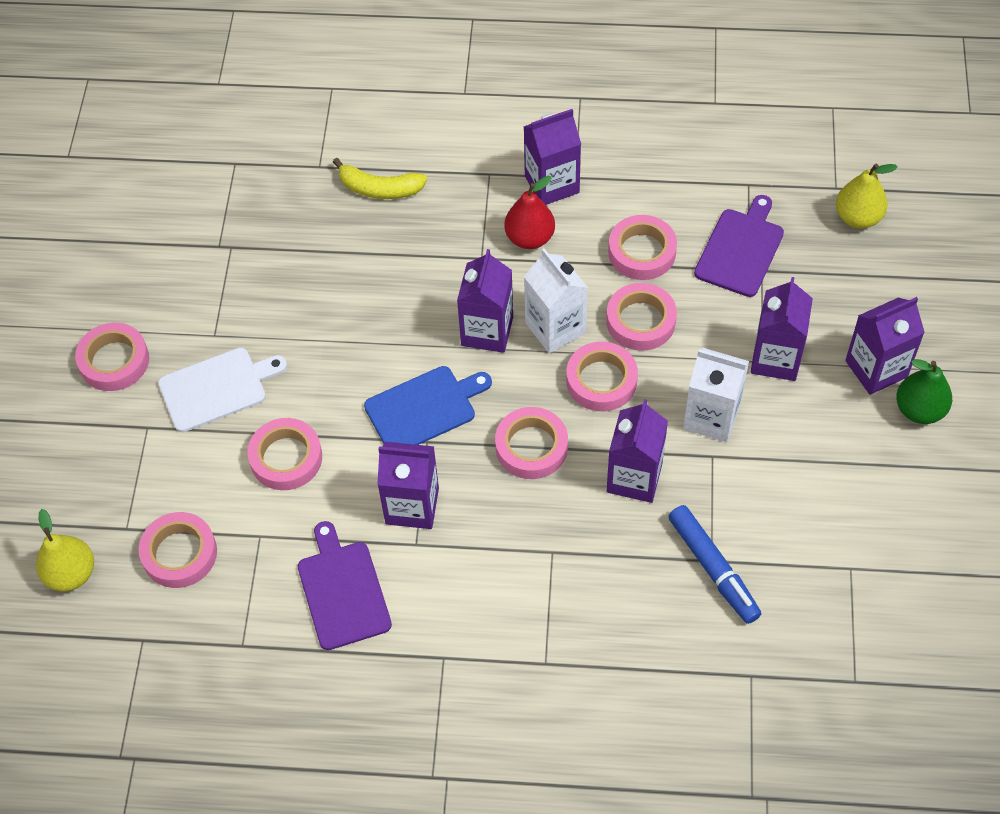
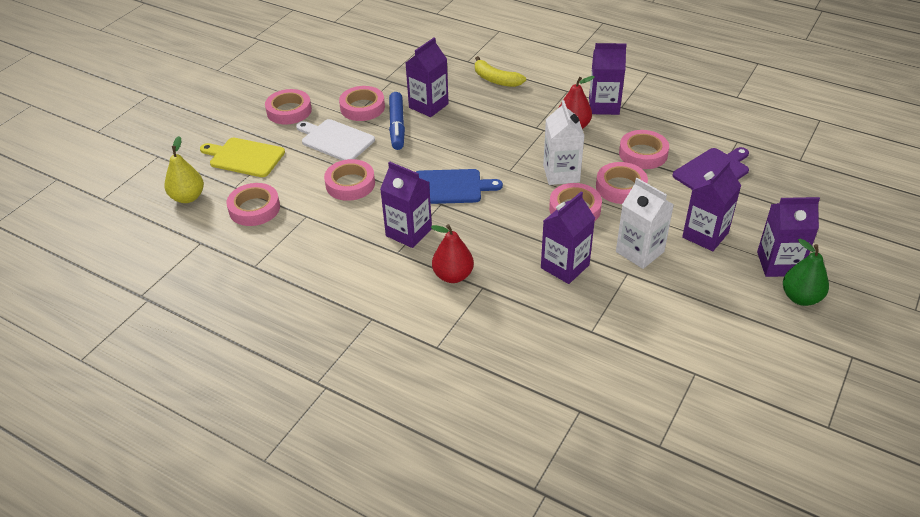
camera: 25 degrees right, 15 degrees down
white cutting board [158,348,287,432] -> white cutting board turned 150 degrees counterclockwise [296,119,375,160]
purple cutting board [298,521,392,650] -> none
purple carton [457,249,513,353] -> purple carton moved to [406,37,449,117]
pink tape [495,407,568,479] -> pink tape moved to [339,86,385,121]
blue marker [668,505,761,624] -> blue marker moved to [389,92,405,150]
yellow pear [836,164,898,229] -> none
none -> yellow cutting board [200,138,285,177]
none -> red pear [431,224,474,283]

